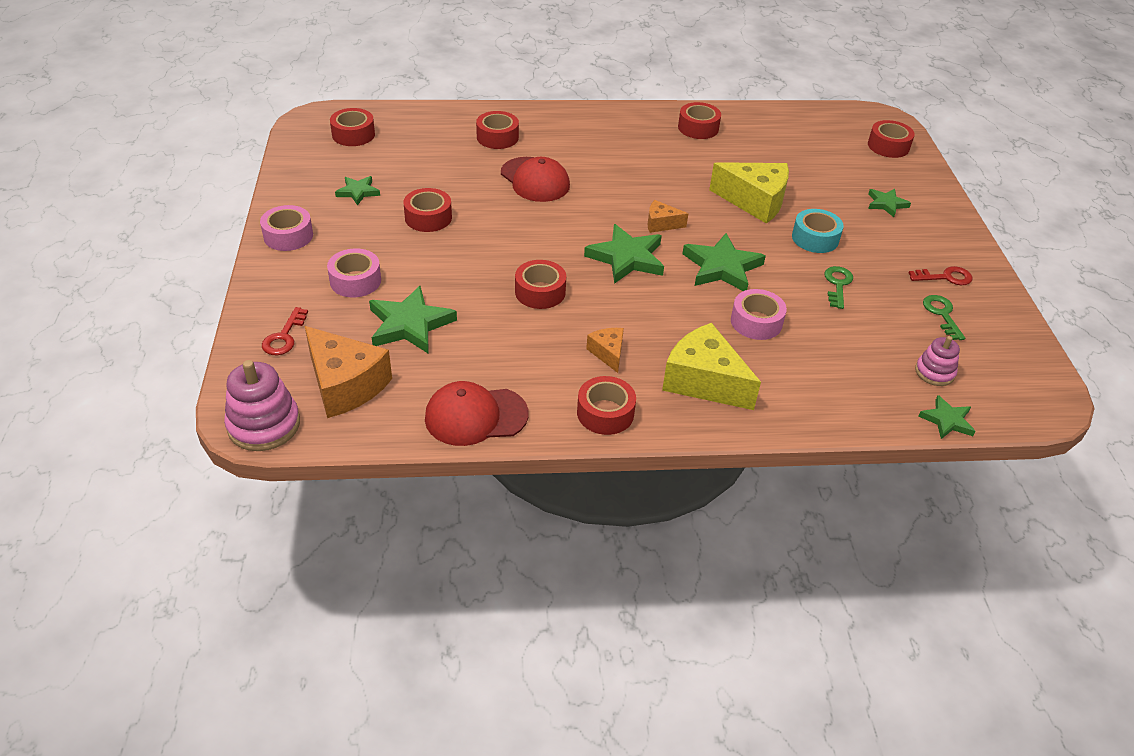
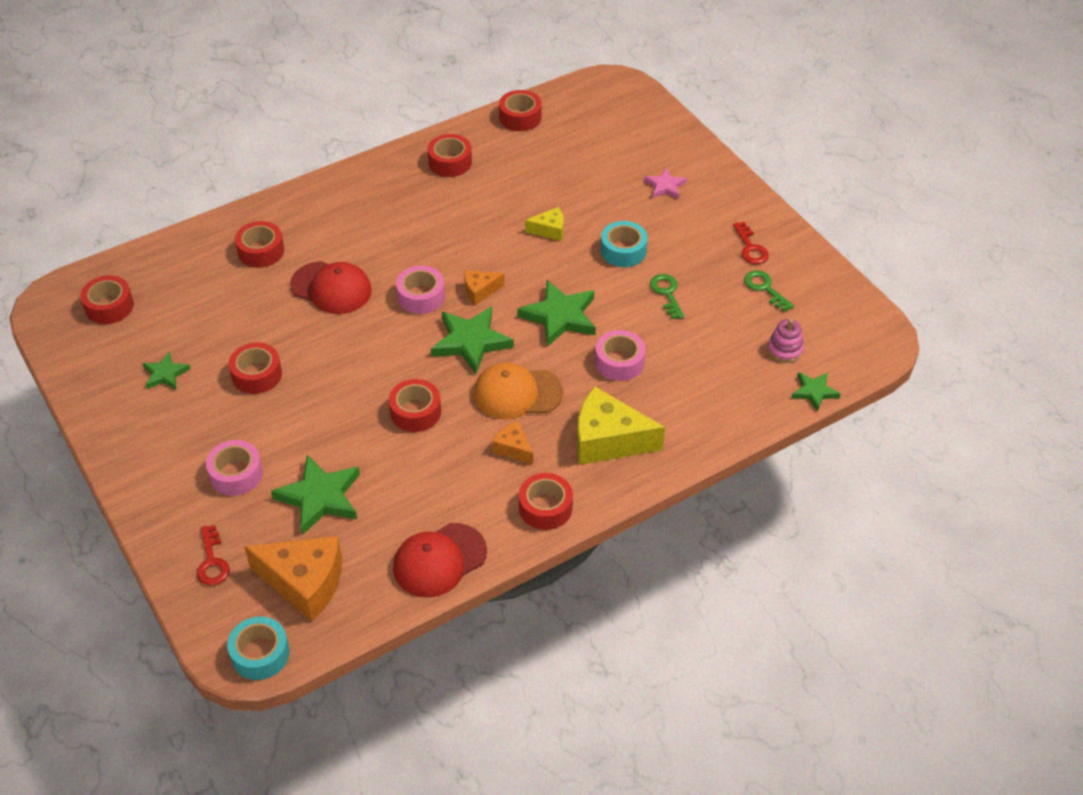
camera: 25 degrees left, 5 degrees up
pink stacking toy [224,360,300,451] -> turquoise tape [227,617,290,680]
pink tape [260,205,313,251] -> pink tape moved to [396,266,445,314]
yellow cheese [709,162,789,223] -> yellow cheese [525,207,564,241], size x0.51
red tape [868,120,915,158] -> red tape moved to [499,90,542,131]
green star [868,189,911,217] -> pink star [644,168,687,199]
red key [909,266,973,285] -> red key turned 105 degrees clockwise [733,222,769,264]
none -> orange cap [473,362,564,419]

